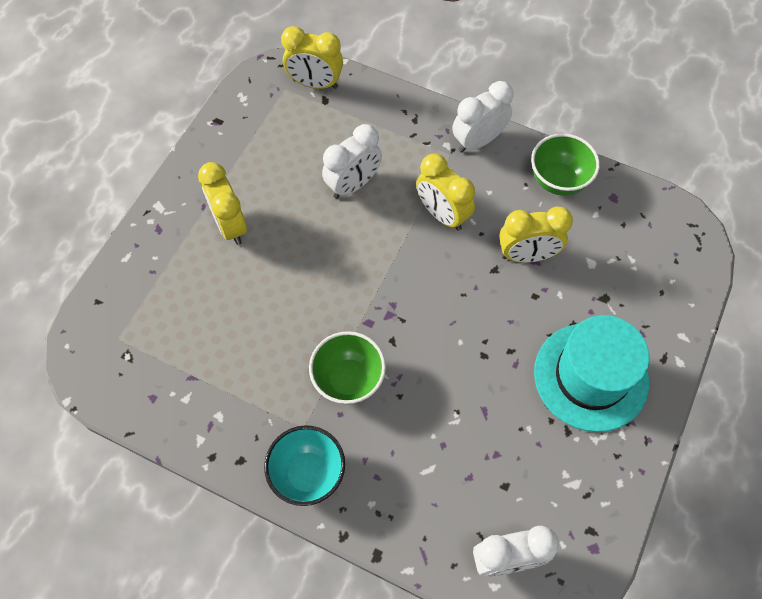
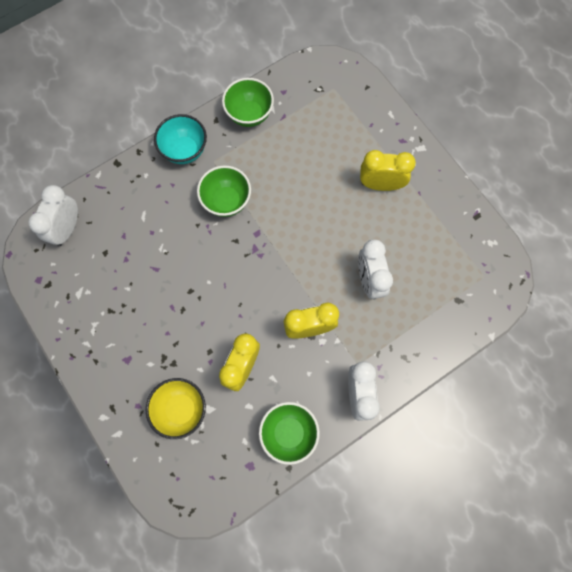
camera: 120 degrees right, 10 degrees up
yellow clock [281,26,343,89] -> none
turquoise hat [534,315,649,432] -> none
none -> yellow bowl [146,378,206,439]
none -> green bowl [222,78,274,127]

